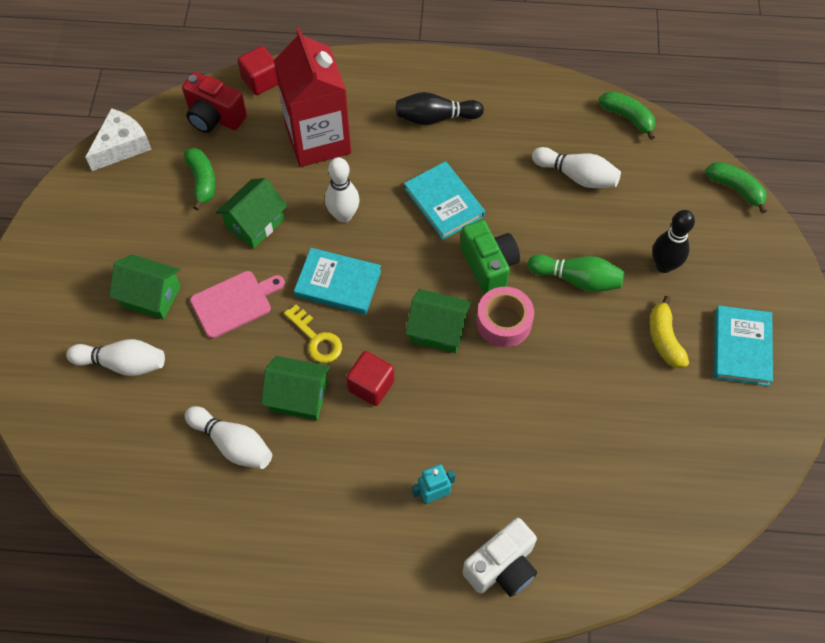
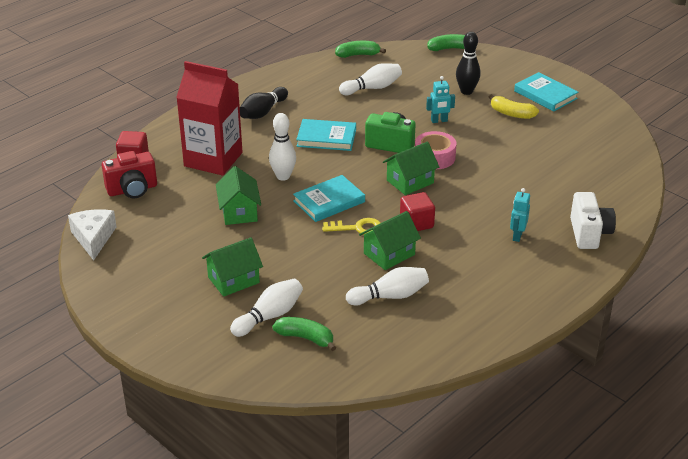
camera: 50 degrees left, 25 degrees down
green banana [184,148,216,210] -> green banana moved to [272,317,336,351]
pink cutting board [190,271,285,338] -> none
green bowling pin [528,254,625,292] -> turquoise robot [426,76,455,123]

